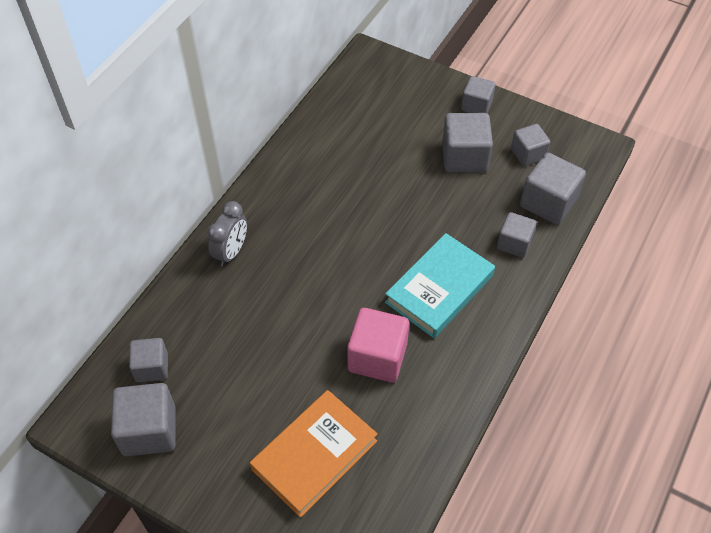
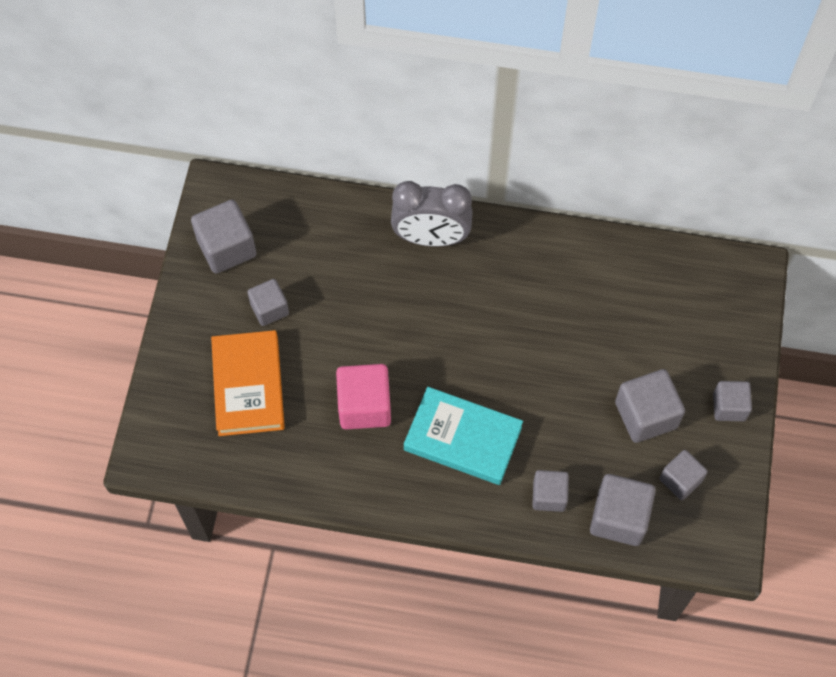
camera: 70 degrees right, 10 degrees up
grey cube [129,338,168,382] -> grey cube moved to [247,279,289,326]
grey clock [207,201,247,267] -> grey clock [391,181,473,247], size x1.54
orange book [250,390,378,518] -> orange book turned 60 degrees clockwise [211,330,285,436]

